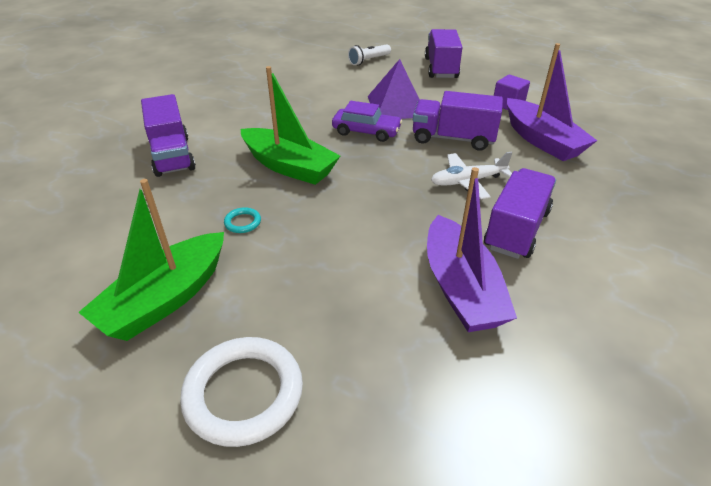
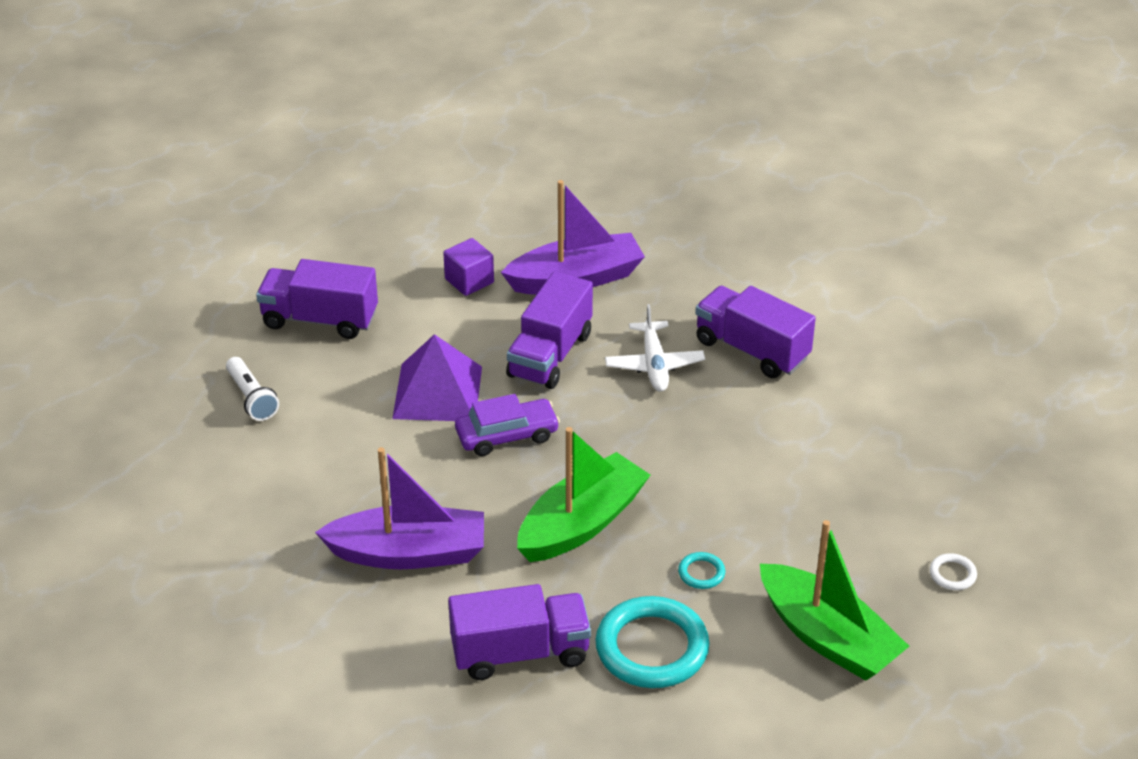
camera: 80 degrees left, 0 degrees up
white ring [180,337,303,447] -> white ring [930,553,977,590], size x0.43
purple car [332,101,402,142] -> purple car turned 45 degrees clockwise [455,394,560,456]
purple boat [427,167,517,332] -> purple boat moved to [315,447,484,569]
none -> turquoise ring [595,596,709,688]

